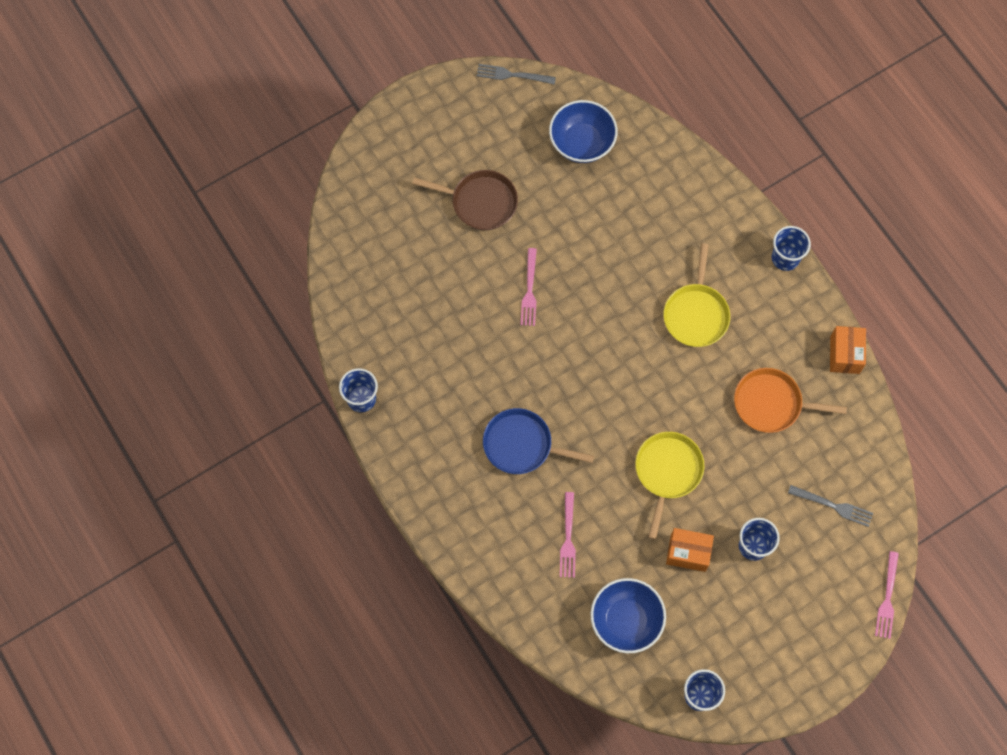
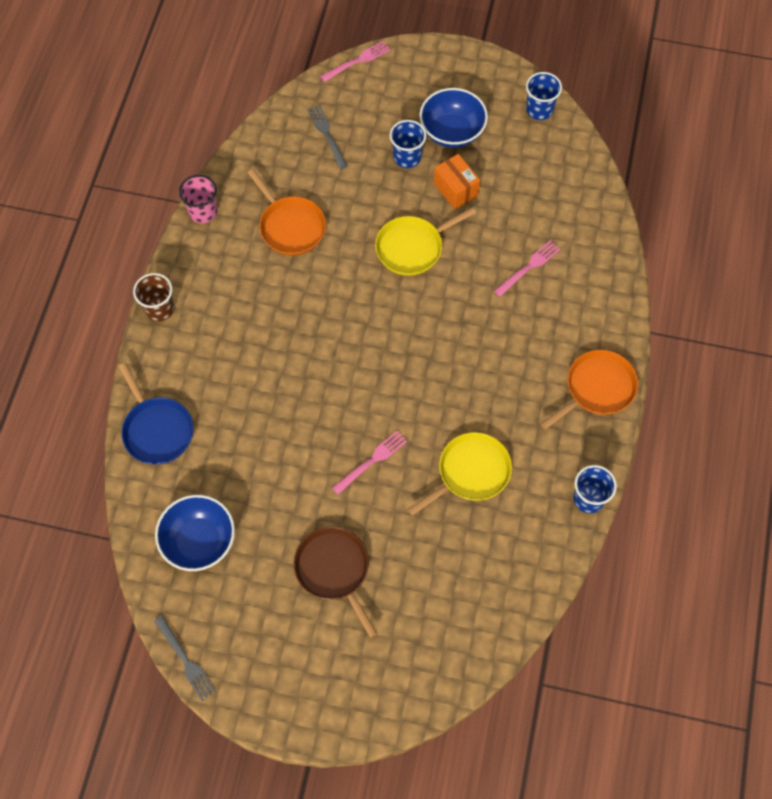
camera: 135 degrees left, 5 degrees down
blue pan [483,408,594,474] -> blue pan moved to [118,363,194,464]
blue bowl [591,578,666,653] -> blue bowl moved to [419,88,488,148]
yellow pan [663,243,730,347] -> yellow pan moved to [407,432,512,516]
blue cup [772,226,811,271] -> brown cup [133,273,174,322]
orange box [830,326,866,374] -> pink cup [179,175,217,223]
none -> orange pan [541,350,638,430]

